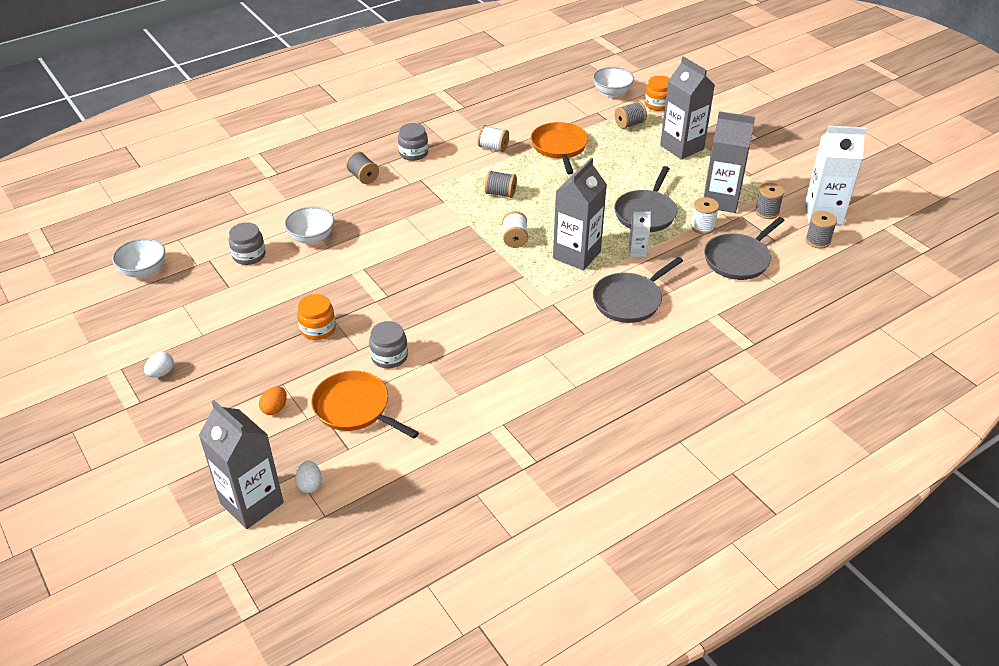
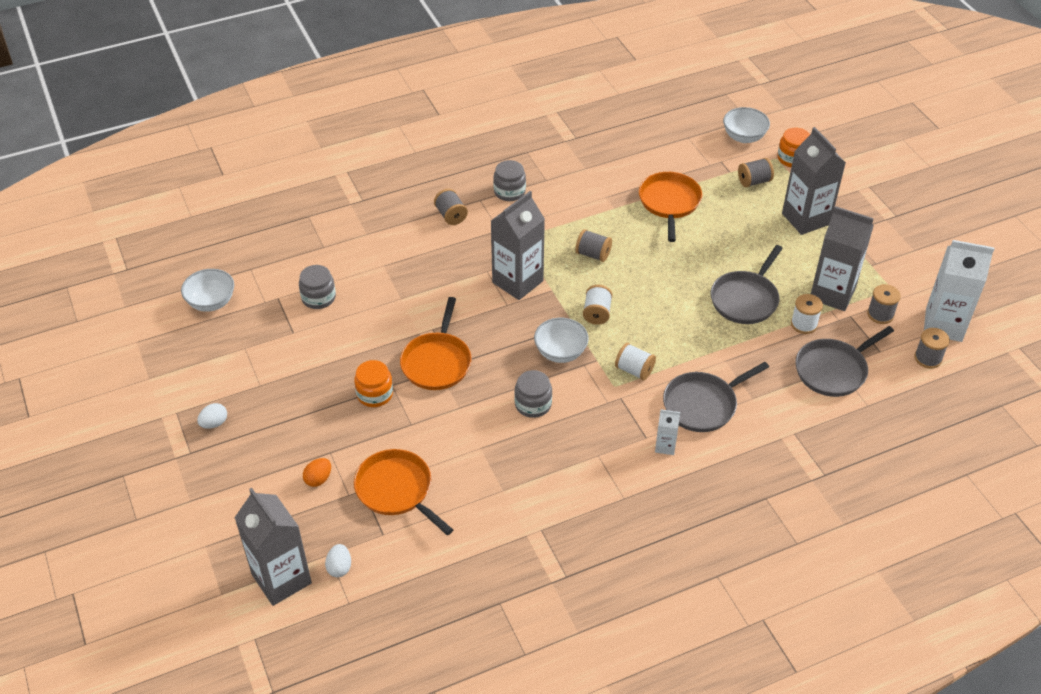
camera: 10 degrees right, 5 degrees up
white bowl [284,207,334,244] -> white bowl moved to [534,318,589,363]
grey jar [369,321,408,369] -> grey jar moved to [514,370,552,418]
white spool [477,125,509,152] -> white spool moved to [615,343,656,380]
grey carton [553,158,607,271] -> grey carton moved to [491,191,545,300]
white carton [629,212,651,257] -> white carton moved to [655,409,680,455]
none -> orange pan [400,297,472,390]

